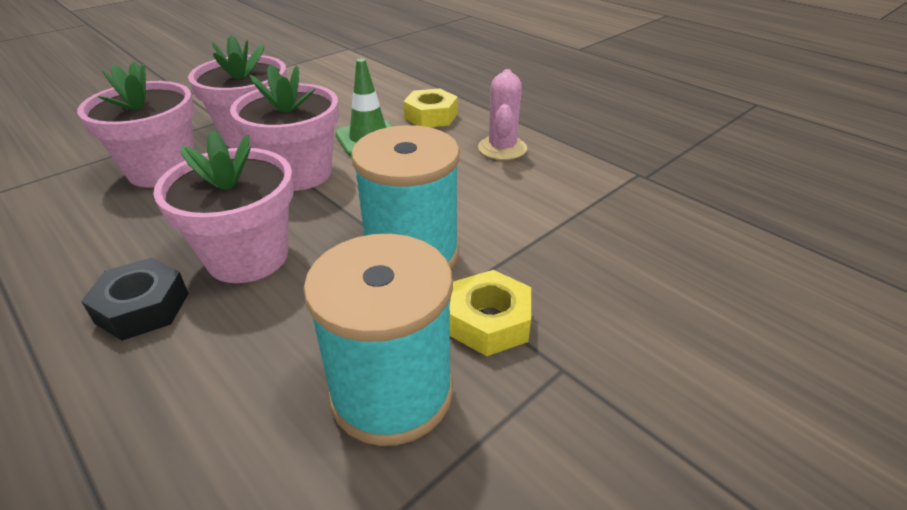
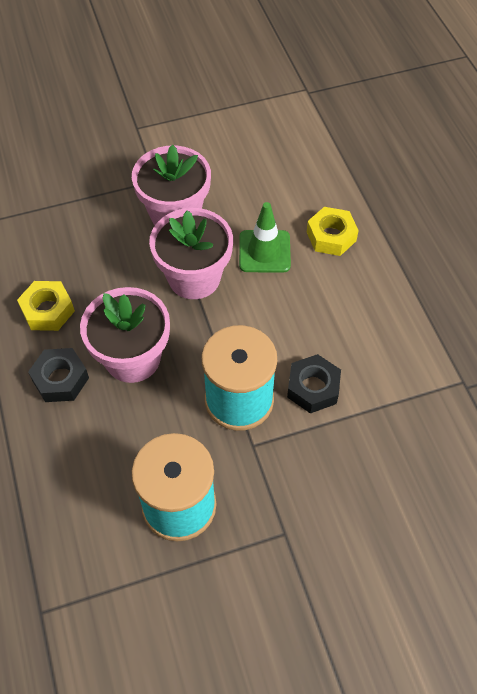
camera: 25 degrees right, 20 degrees up
pink flower pot [77,62,195,187] -> none
yellow nut [449,270,531,356] -> yellow nut moved to [17,281,75,331]
pink cactus [478,69,527,160] -> none
none -> black nut [287,354,341,413]

